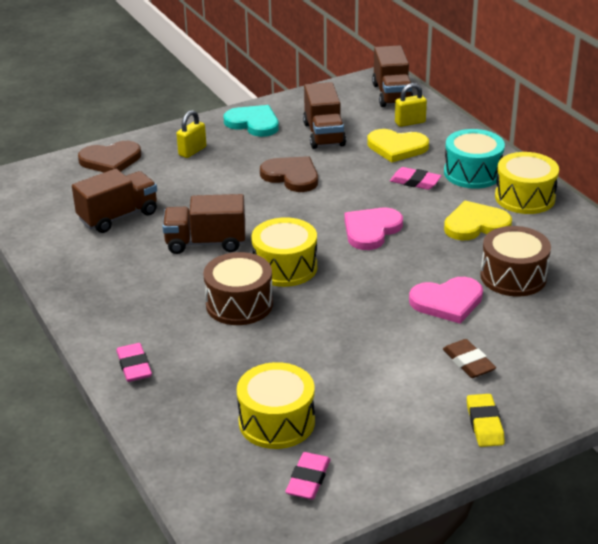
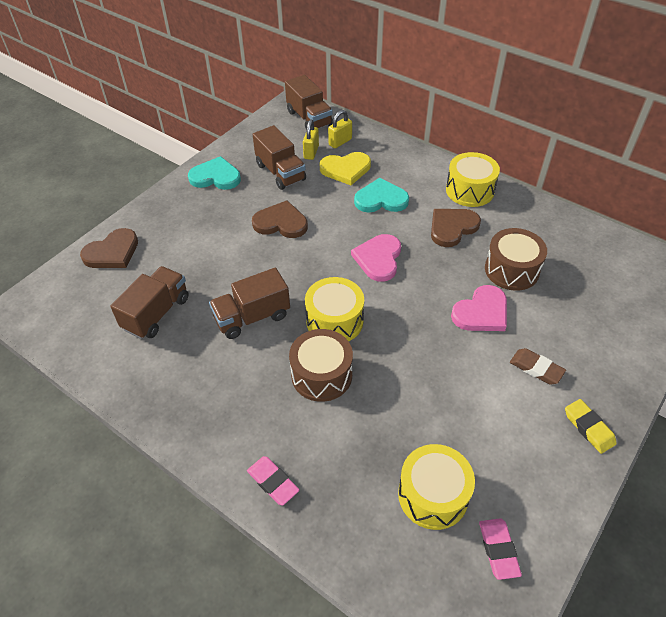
camera: 25 degrees left, 15 degrees up
yellow padlock [176,110,206,158] -> yellow padlock moved to [303,120,319,160]
pink eraser [390,167,441,190] -> turquoise heart [354,178,409,212]
turquoise drum [444,129,505,189] -> none
yellow heart [444,201,512,240] -> brown heart [431,209,481,247]

